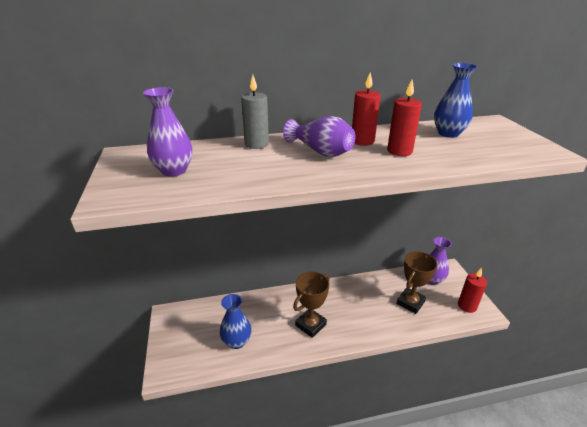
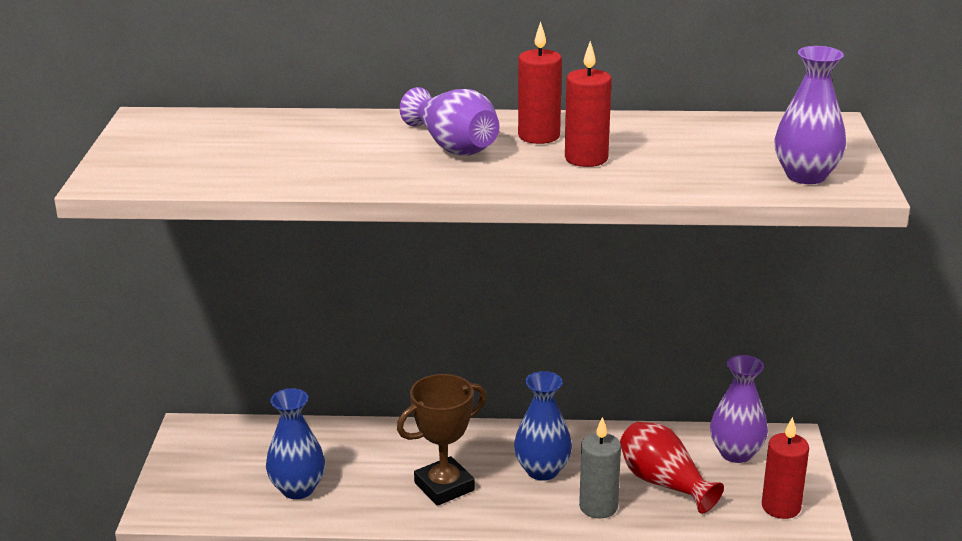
camera: 15 degrees right, 5 degrees down
purple vase [143,87,192,177] -> purple vase moved to [775,46,846,184]
grey candle [241,75,269,149] -> grey candle moved to [579,417,621,518]
brown trophy [396,251,438,314] -> red vase [620,422,724,514]
blue vase [434,63,478,138] -> blue vase moved to [514,371,572,481]

